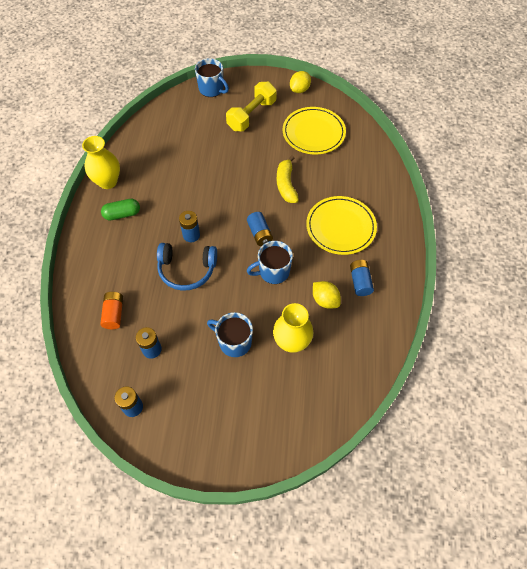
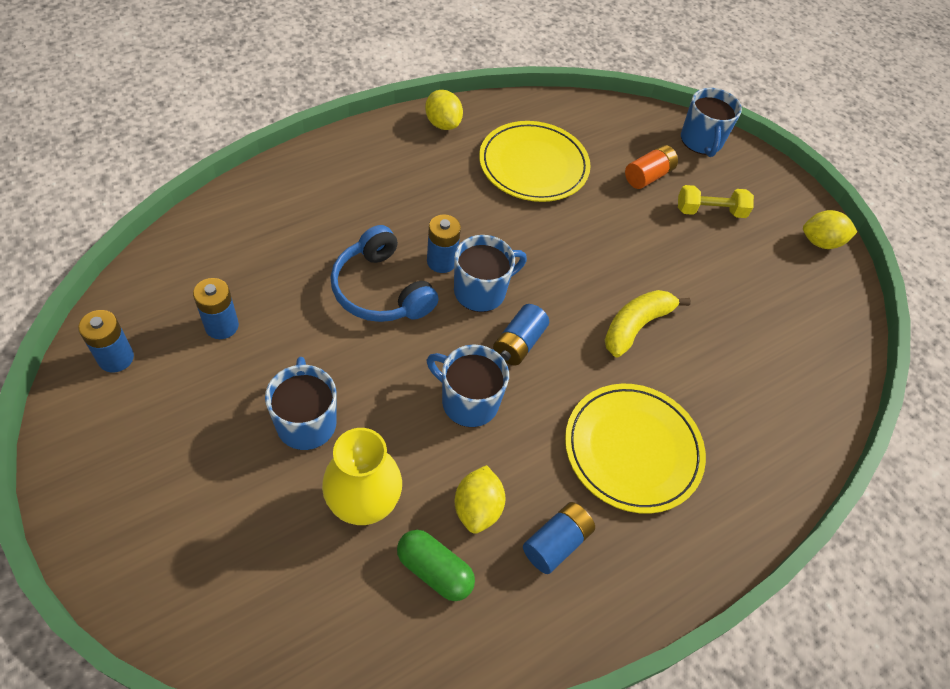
camera: 45 degrees right, 5 degrees down
yellow vase [82,136,120,189] -> yellow lemon [425,90,463,130]
orange battery [100,292,123,329] -> orange battery moved to [625,145,678,189]
green capsule [101,199,140,220] -> green capsule moved to [397,530,475,601]
yellow dumbbell [226,82,277,131] -> yellow dumbbell [678,185,754,218], size x0.65
yellow plate [283,107,346,155] -> yellow plate moved to [479,121,590,202]
none -> blue mug [454,235,527,312]

